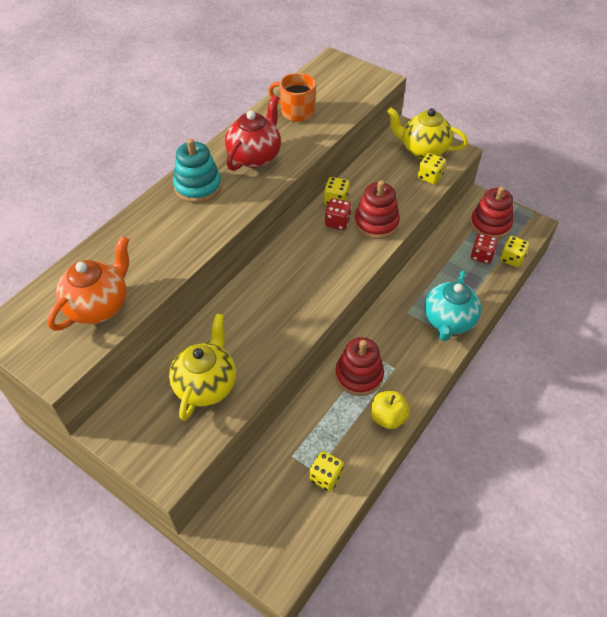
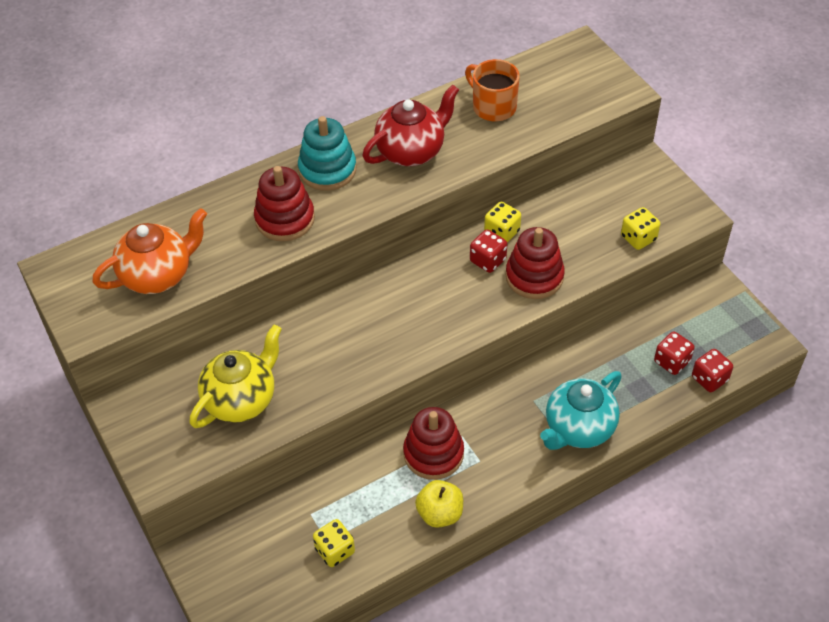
camera: 25 degrees right, 0 degrees up
yellow teapot [387,107,468,159] -> none
red stacking toy [470,186,513,239] -> red stacking toy moved to [254,166,315,241]
yellow dice [500,236,529,267] -> red dice [692,349,733,392]

